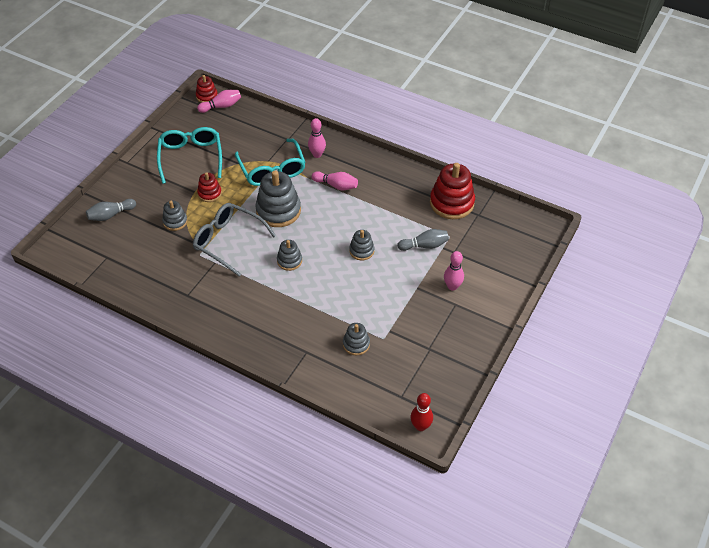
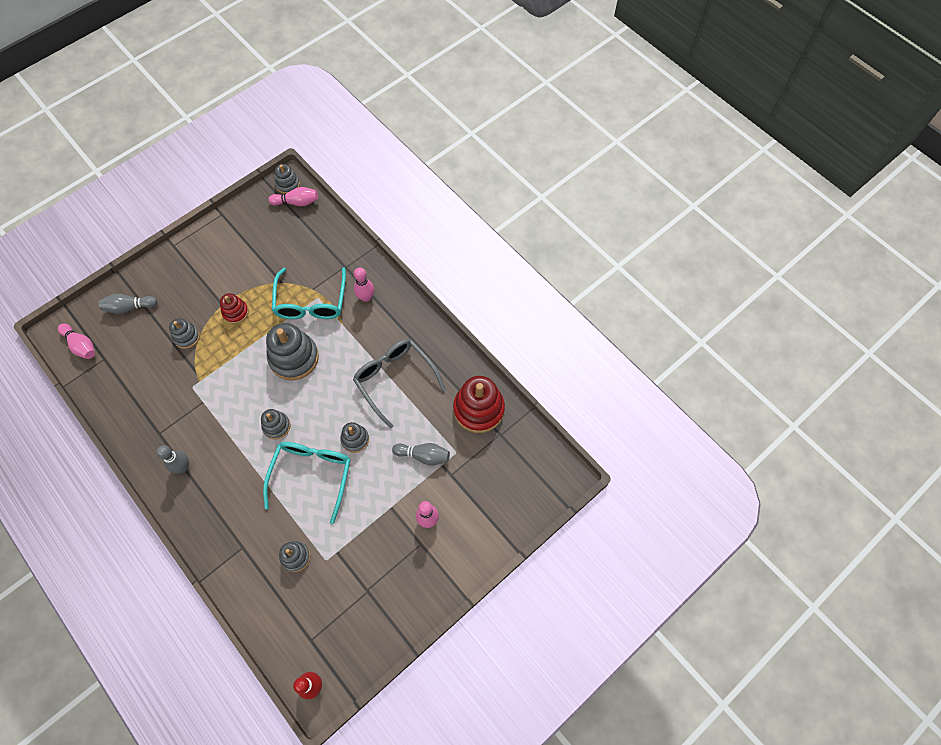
camera: 20 degrees right, 15 degrees up
turquoise glasses [157,127,222,184] -> turquoise glasses moved to [263,442,351,524]
grey glasses [193,203,276,277] -> grey glasses moved to [353,339,446,429]
red stacking toy [196,75,218,103] -> grey stacking toy [275,164,300,194]
pink bowling pin [311,171,358,190] -> pink bowling pin moved to [58,323,95,359]
none -> grey bowling pin [156,445,189,474]

